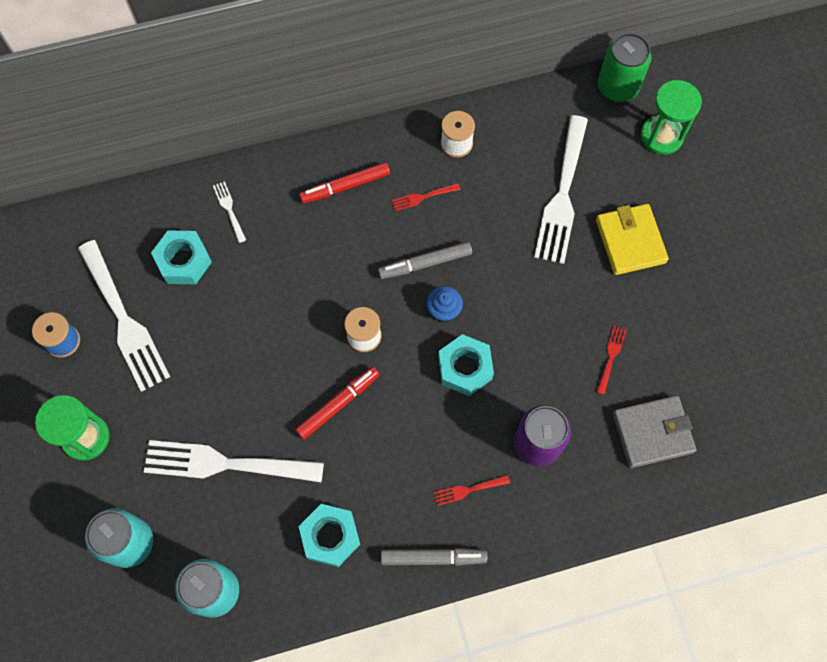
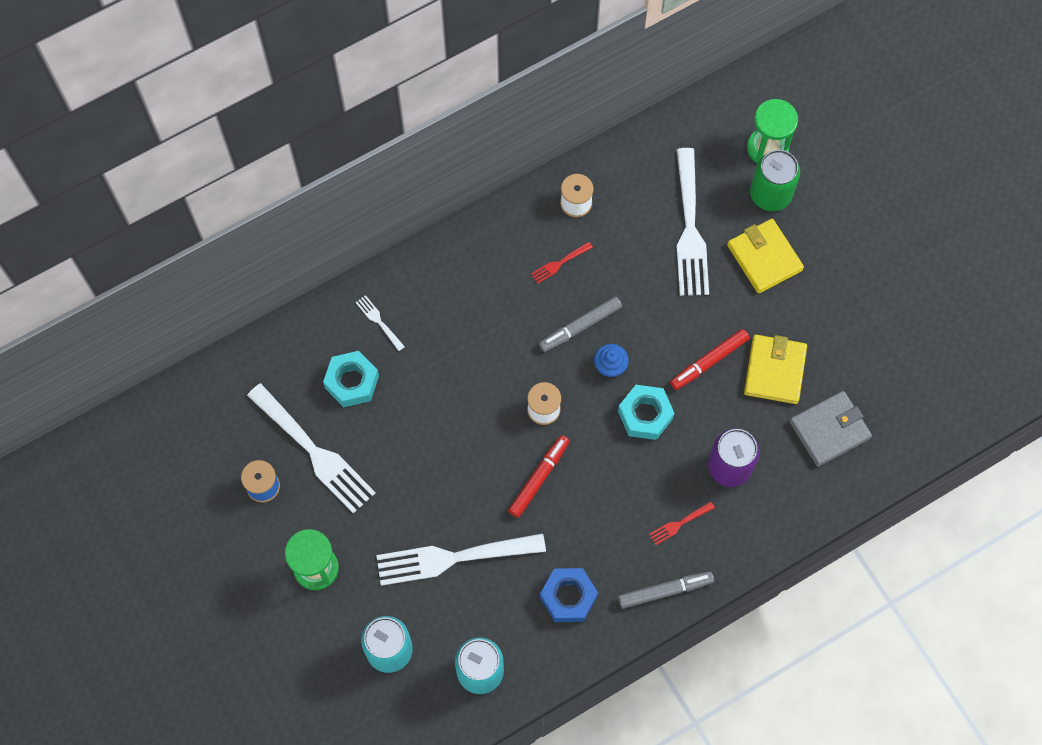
camera: 15 degrees left, 0 degrees up
red marker [299,162,390,204] -> red marker moved to [670,329,750,390]
turquoise nut [299,504,360,567] -> blue nut [540,568,598,622]
red fork [596,326,627,395] -> yellow wallet [744,335,807,404]
green can [598,33,652,102] -> green can moved to [750,150,800,211]

